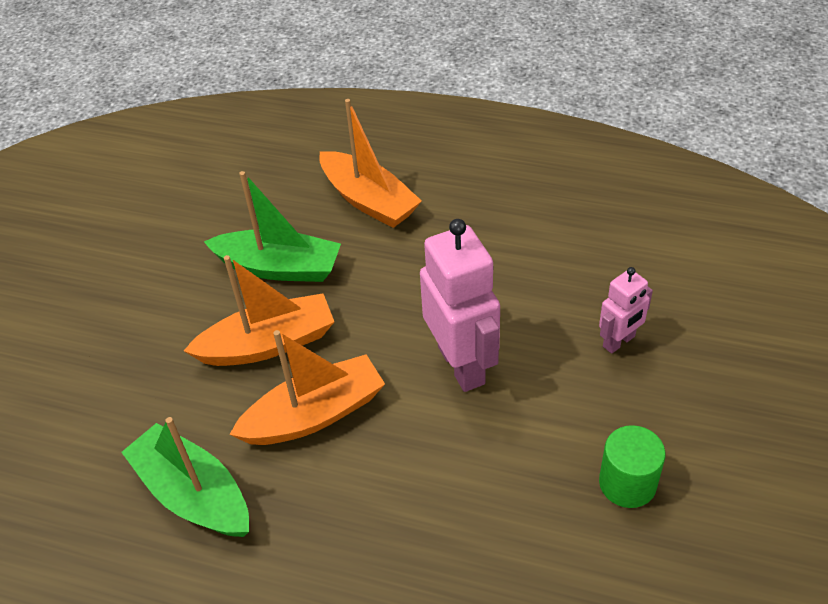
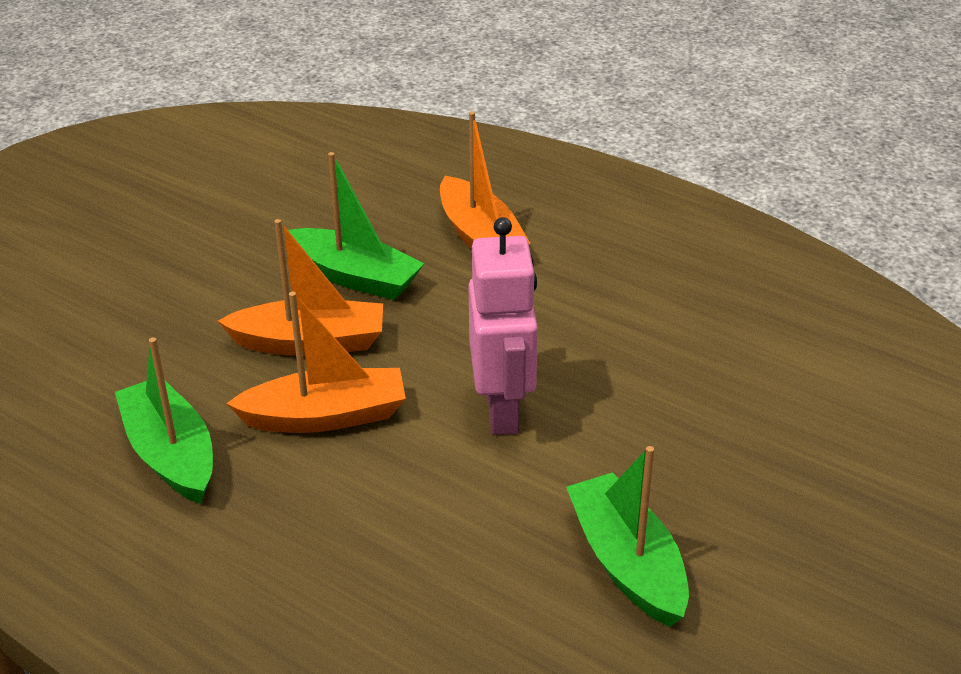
camera: 15 degrees right, 10 degrees down
pink robot [599,267,653,354] -> none
green cylinder [599,425,665,508] -> green boat [566,446,689,627]

